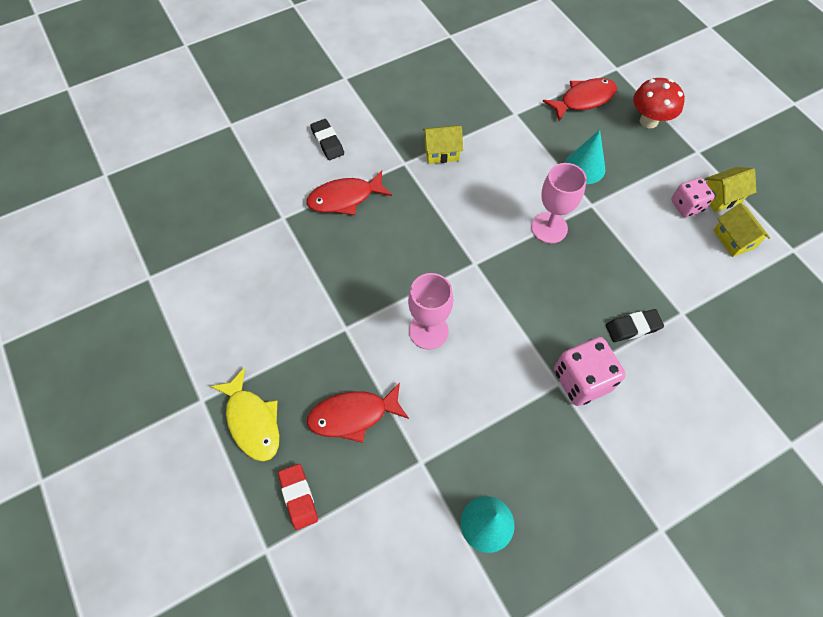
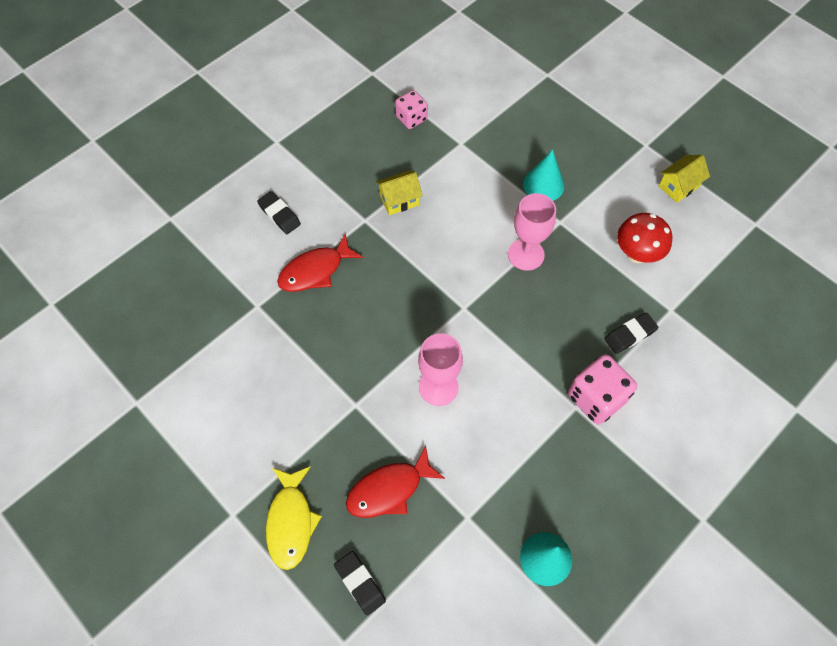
camera: 15 degrees left, 0 degrees up
yellow fish [210,367,279,461] -> yellow fish turned 45 degrees clockwise [266,466,322,570]
red eraser [278,464,318,530] -> black eraser [334,551,386,615]
red fish [543,78,617,121] -> none
red mushroom [633,78,685,128] -> red mushroom moved to [617,213,672,263]
pink dice [671,178,715,217] -> pink dice moved to [395,90,428,129]
yellow house [713,203,770,257] -> none

